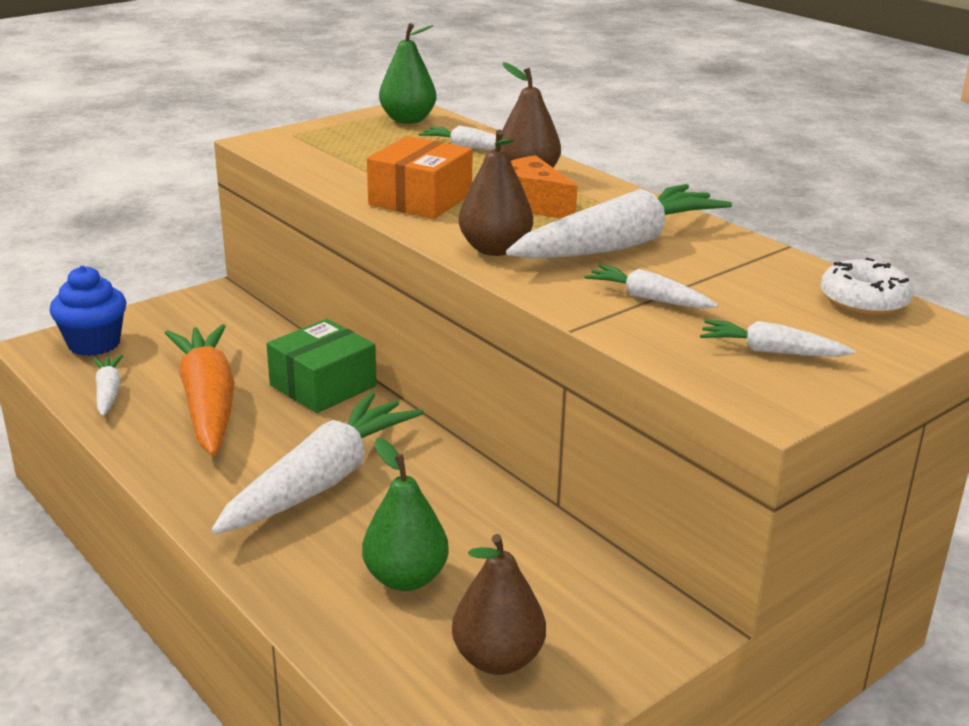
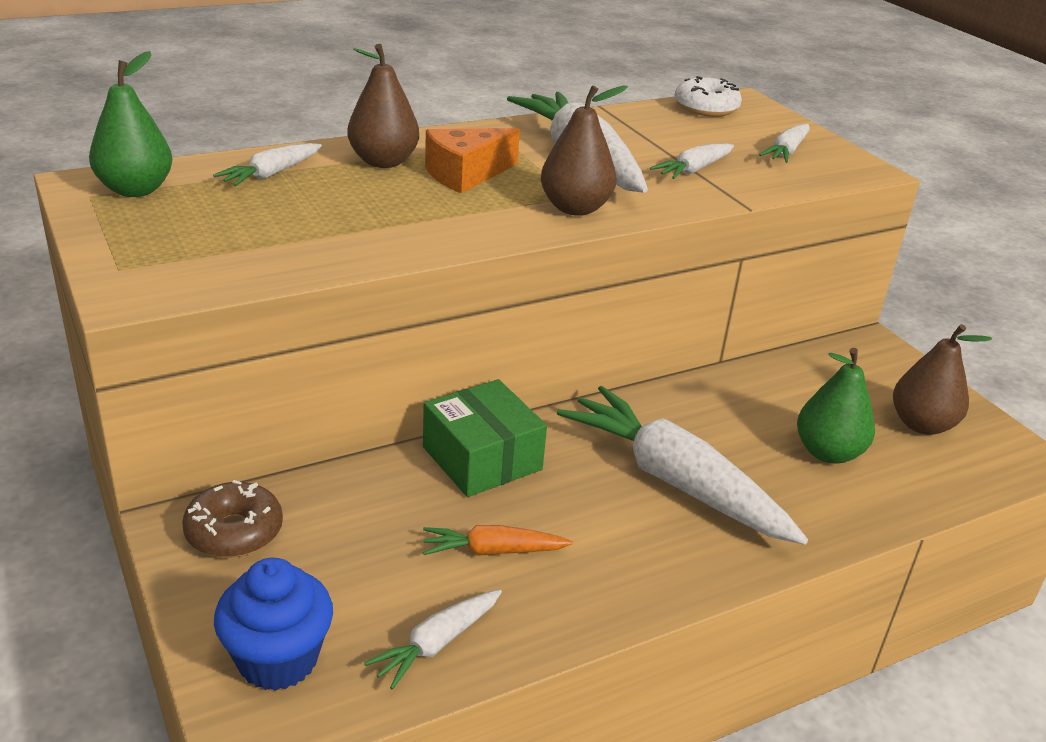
camera: 80 degrees left, 5 degrees up
white carrot [93,355,123,416] -> white carrot turned 45 degrees counterclockwise [364,590,502,690]
orange carrot [165,324,235,456] -> orange carrot [423,525,573,556], size x0.48
orange box [367,136,473,219] -> none
none -> brown donut [182,480,283,558]

